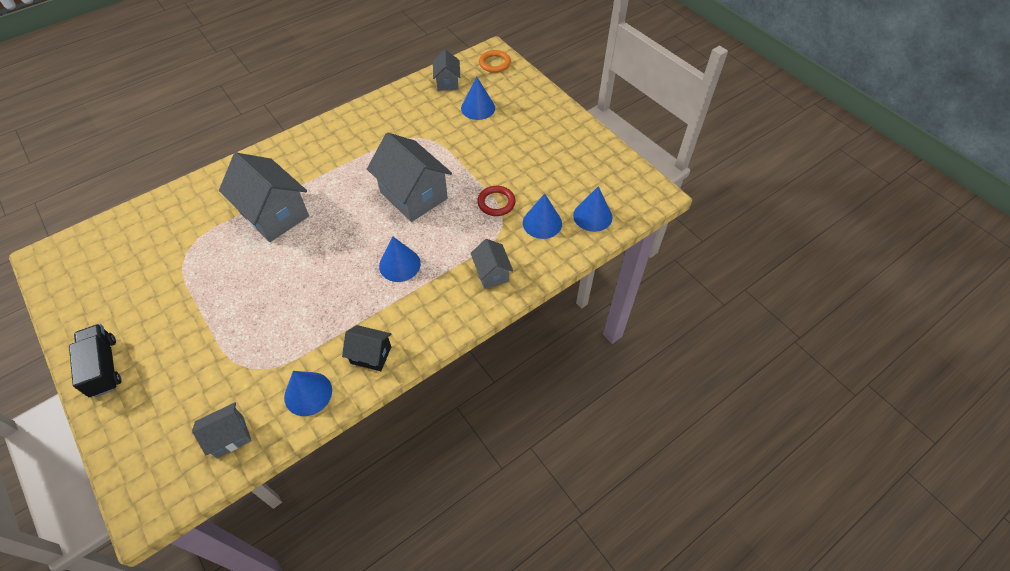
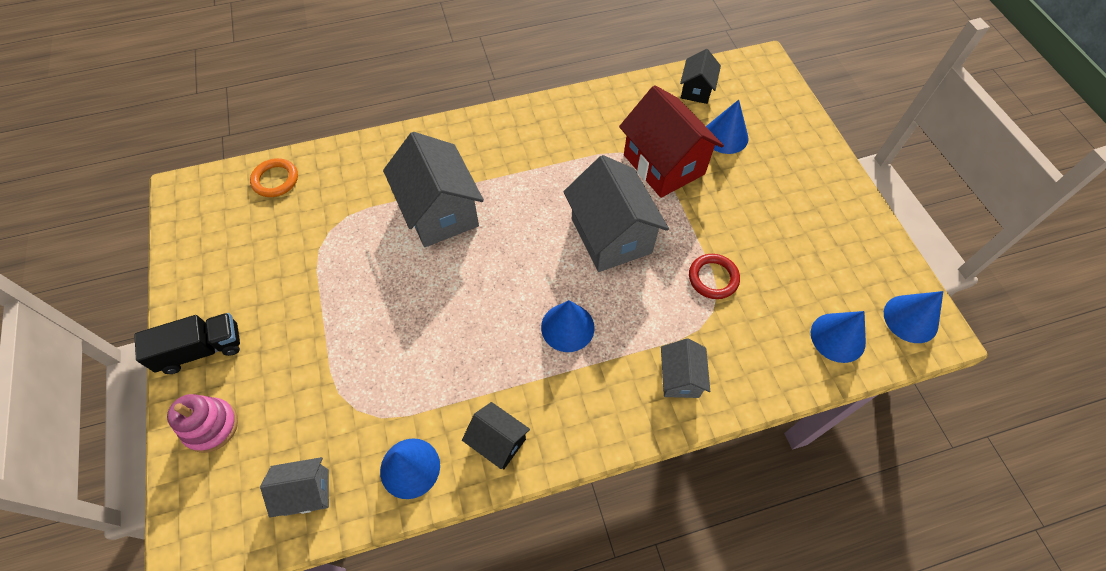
camera: 20 degrees right, 5 degrees up
black truck [69,324,121,397] -> black truck turned 75 degrees clockwise [134,313,240,374]
grey house [433,50,460,91] -> black house [680,49,721,104]
orange ring [479,50,511,73] -> orange ring moved to [250,158,298,197]
blue cone [523,194,562,239] -> blue cone moved to [884,291,943,343]
none -> pink stacking toy [167,394,238,453]
none -> red house [619,85,724,198]

